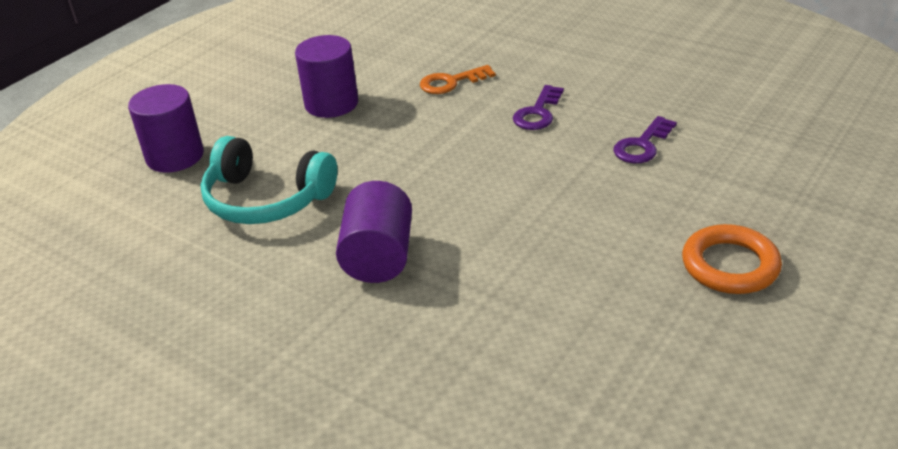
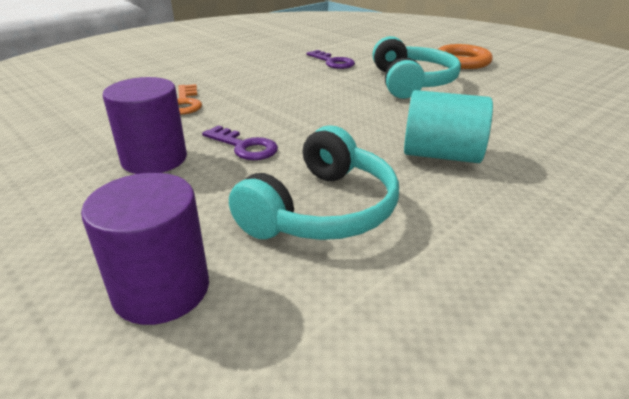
camera: 80 degrees left, 5 degrees down
purple cylinder [336,181,412,283] -> turquoise cylinder [404,90,493,163]
purple key [513,85,564,130] -> purple key moved to [202,125,278,160]
none -> turquoise headphones [373,36,461,99]

